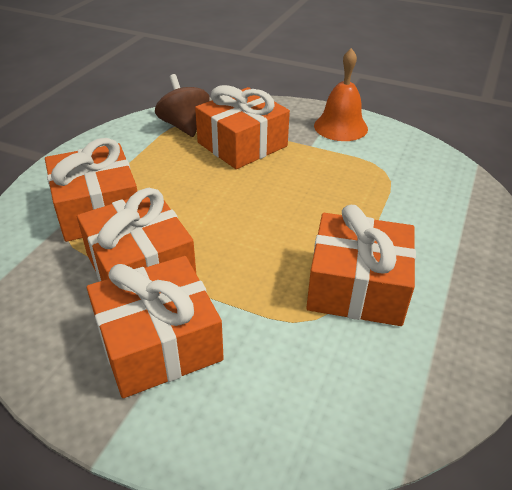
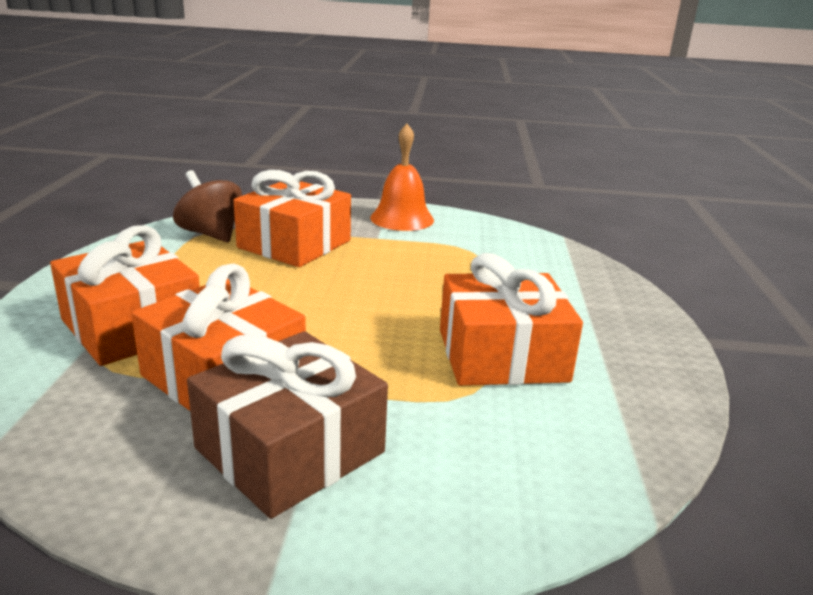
camera: 20 degrees left, 15 degrees down
orange gift [87,256,224,398] -> brown gift [187,331,388,519]

